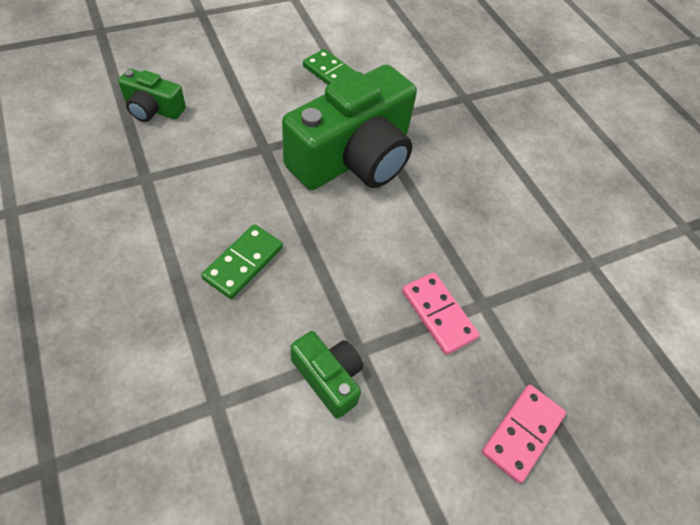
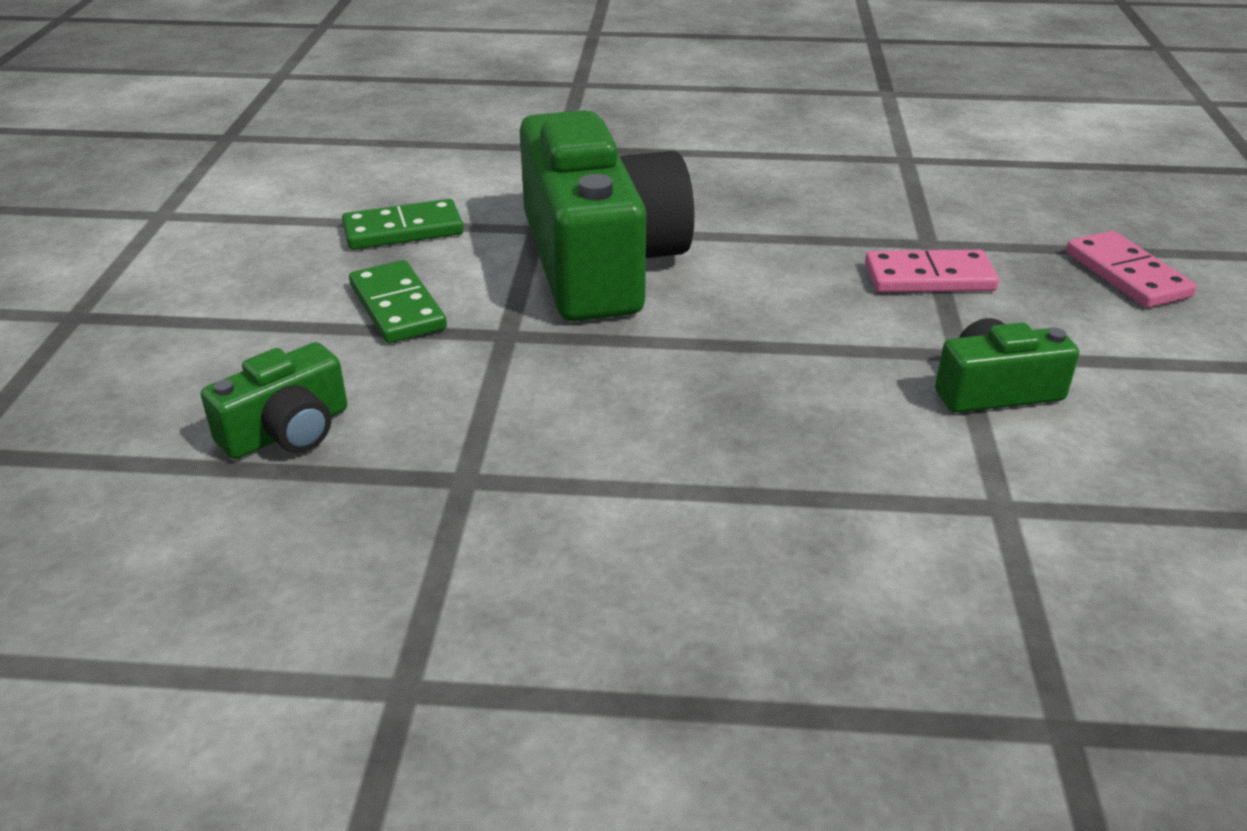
camera: 55 degrees left, 20 degrees down
green domino [201,224,283,299] -> green domino moved to [349,260,447,343]

